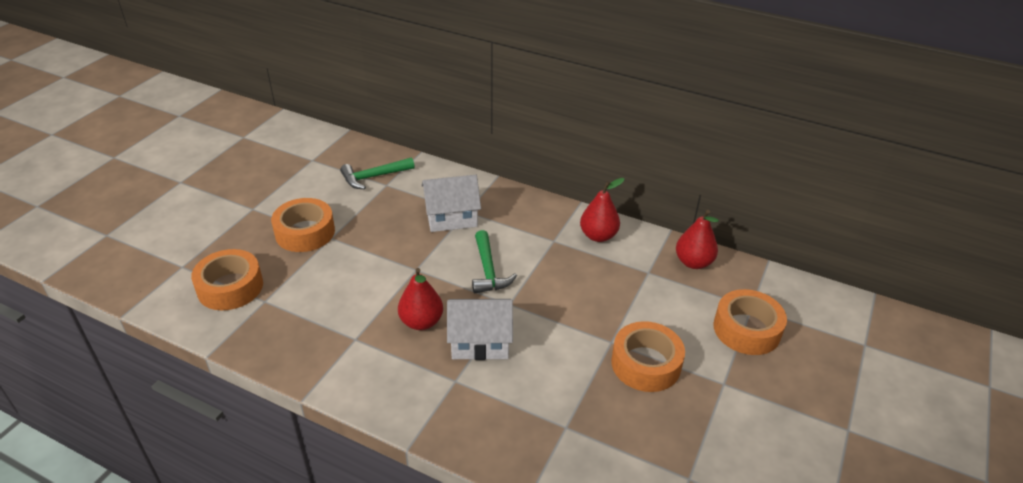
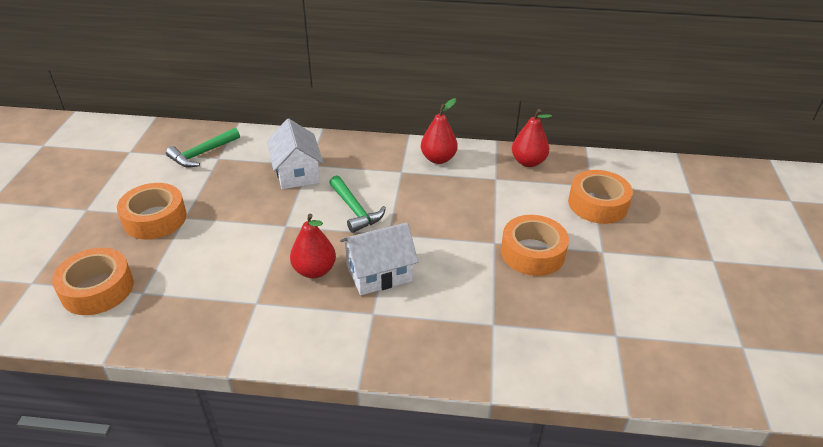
camera: 20 degrees left, 0 degrees up
white house [421,175,481,232] -> white house turned 75 degrees counterclockwise [267,119,324,189]

